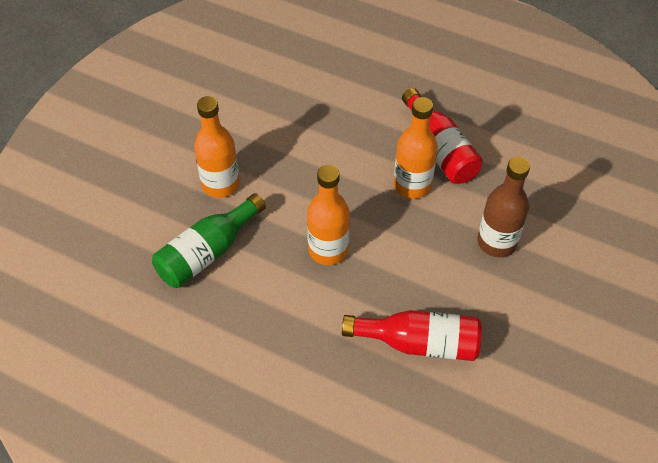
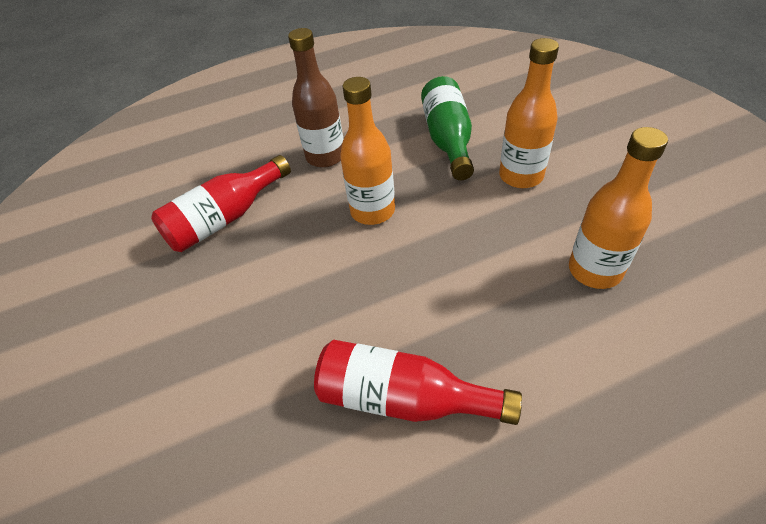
camera: 135 degrees right, 5 degrees down
orange bottle [394,97,438,199] -> orange bottle moved to [569,127,668,289]
brown bottle [477,157,530,257] -> brown bottle moved to [288,28,343,168]

